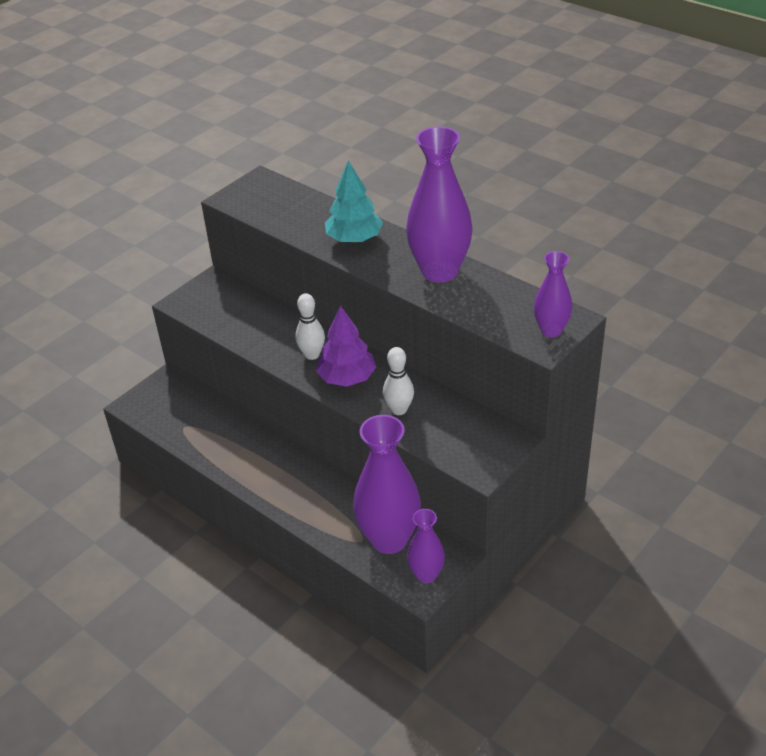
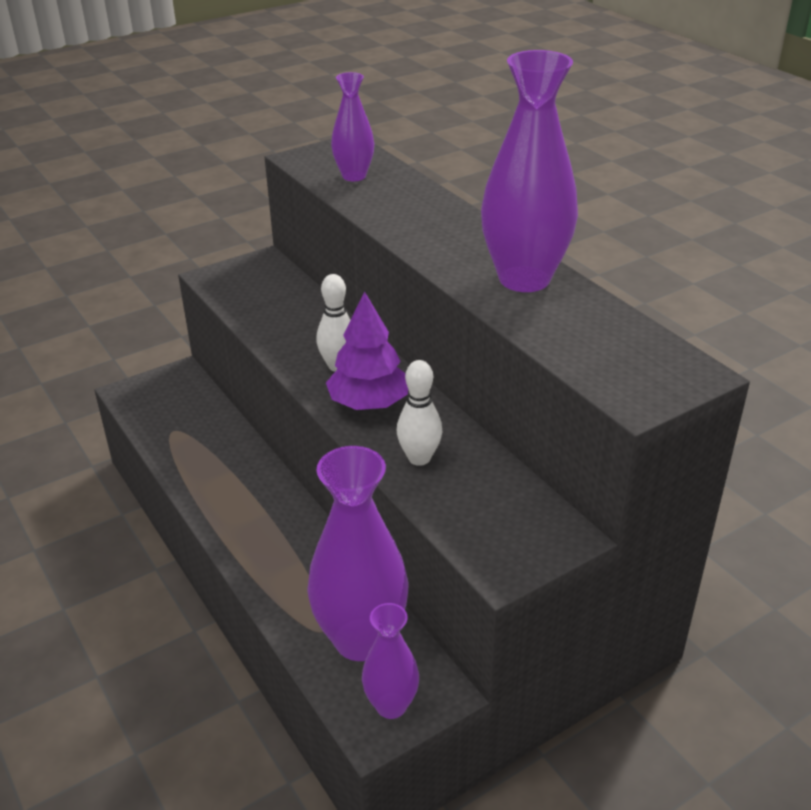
camera: 15 degrees right, 5 degrees down
turquoise tree [325,161,383,243] -> none
purple vase [534,251,573,337] -> purple vase moved to [331,72,374,181]

